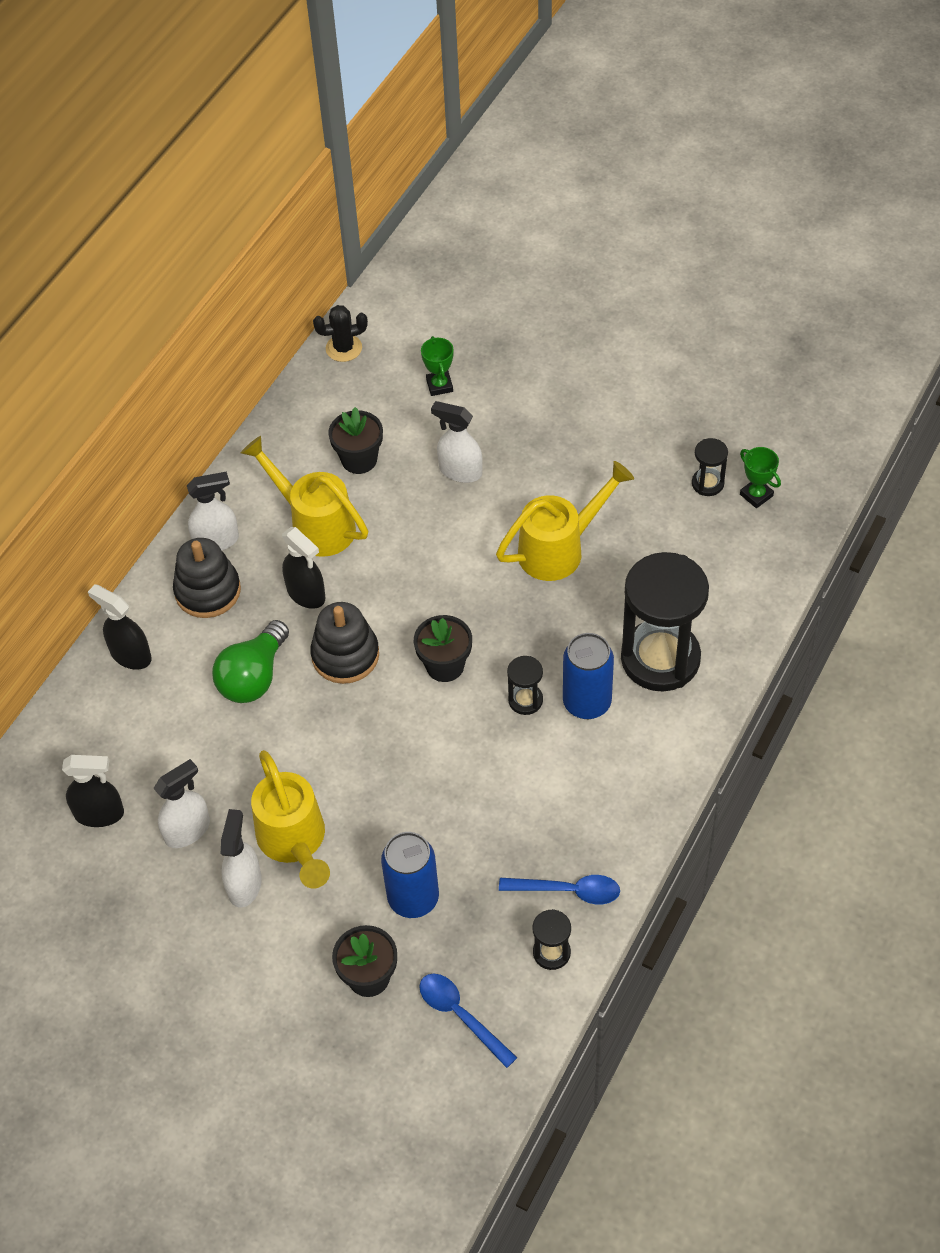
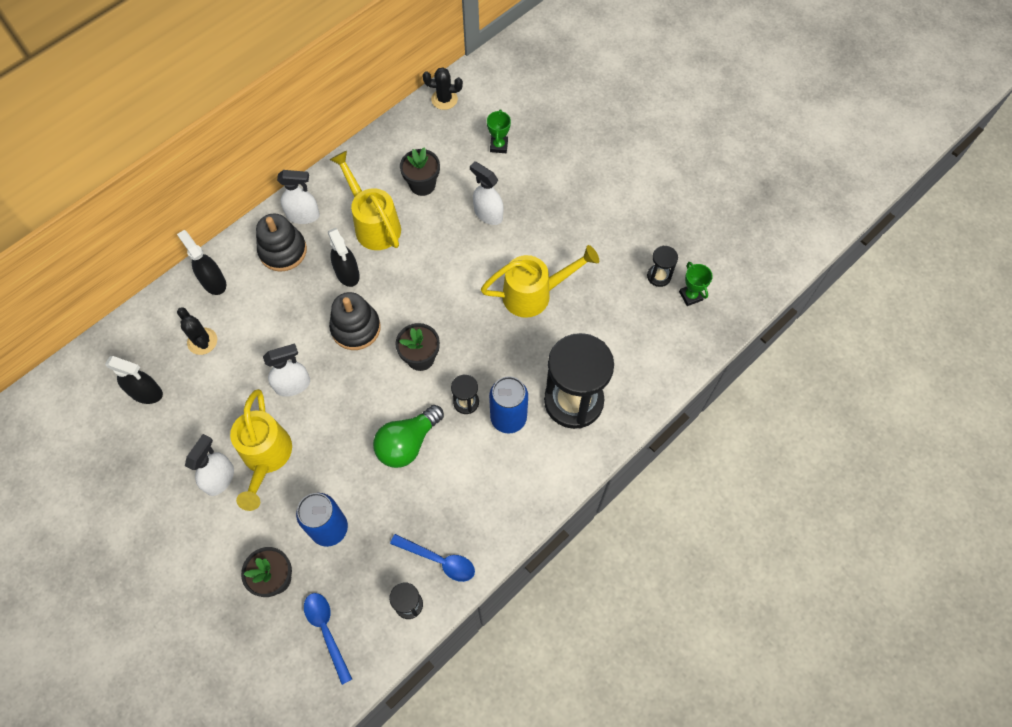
camera: 15 degrees right, 10 degrees up
white spray bottle [153,759,210,848] -> white spray bottle moved to [263,343,310,397]
green light bulb [212,620,289,703] -> green light bulb moved to [373,405,444,468]
none -> black cactus [177,308,217,355]

